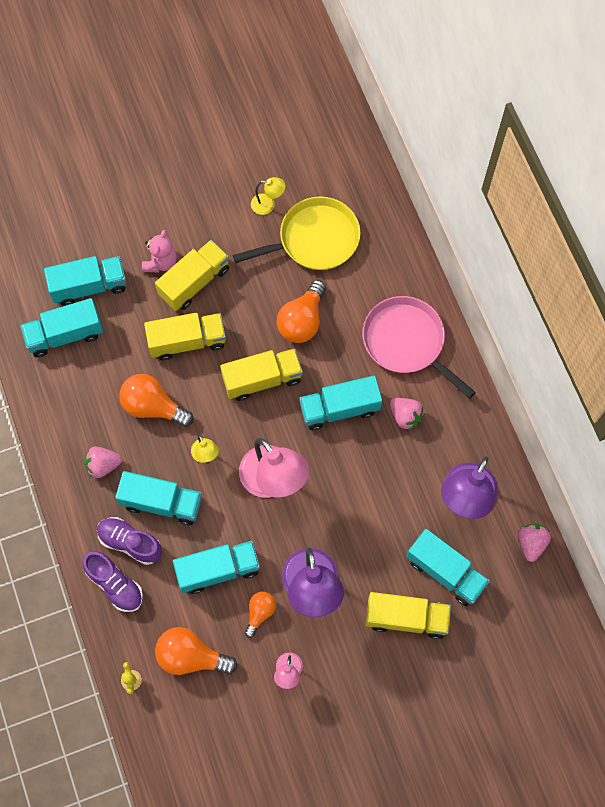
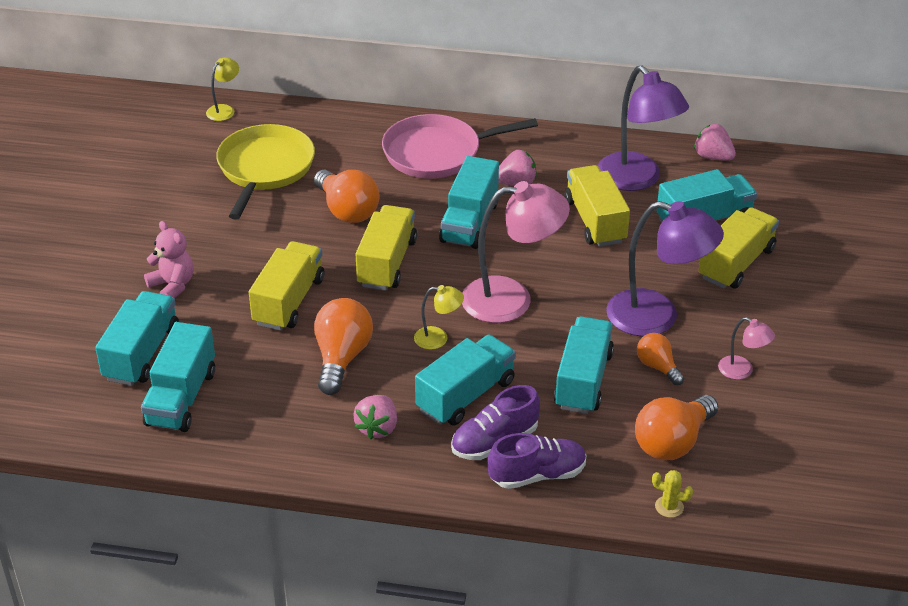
camera: 60 degrees left, 30 degrees down
orange light bulb [119,374,194,427] -> orange light bulb turned 135 degrees clockwise [314,298,373,395]
yellow truck [155,240,229,311] -> yellow truck moved to [564,165,630,247]
yellow lamp [251,177,285,215] -> yellow lamp moved to [206,58,239,121]

